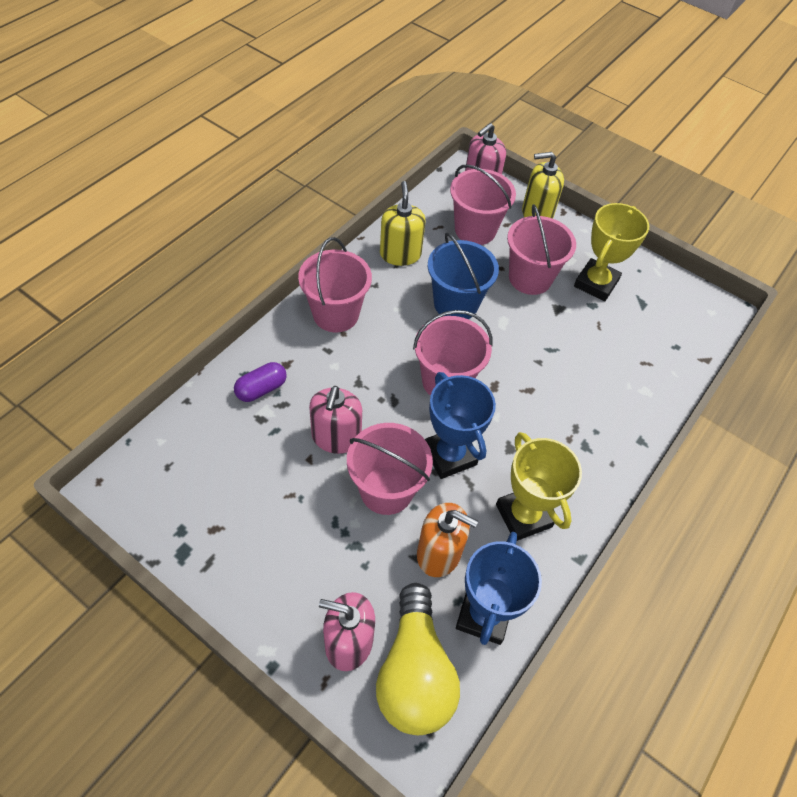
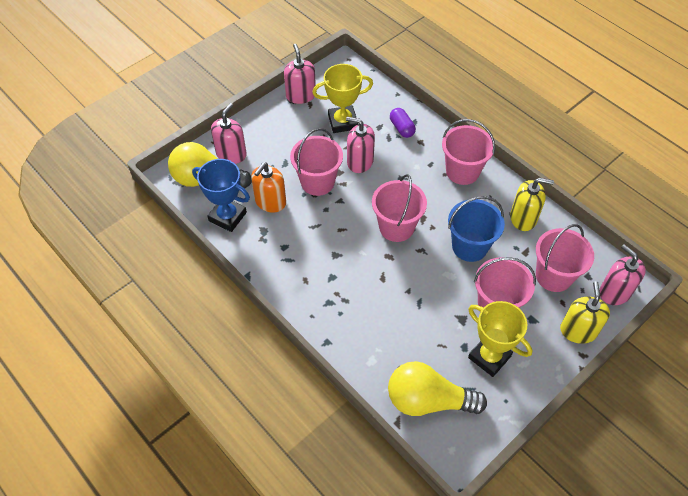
camera: 105 degrees right, 0 degrees up
blue trophy [425,372,496,479] -> none
yellow trophy [496,432,582,541] -> yellow trophy moved to [312,64,373,133]
none -> pink soap dispenser [284,44,316,104]
none -> yellow light bulb [388,361,487,416]

